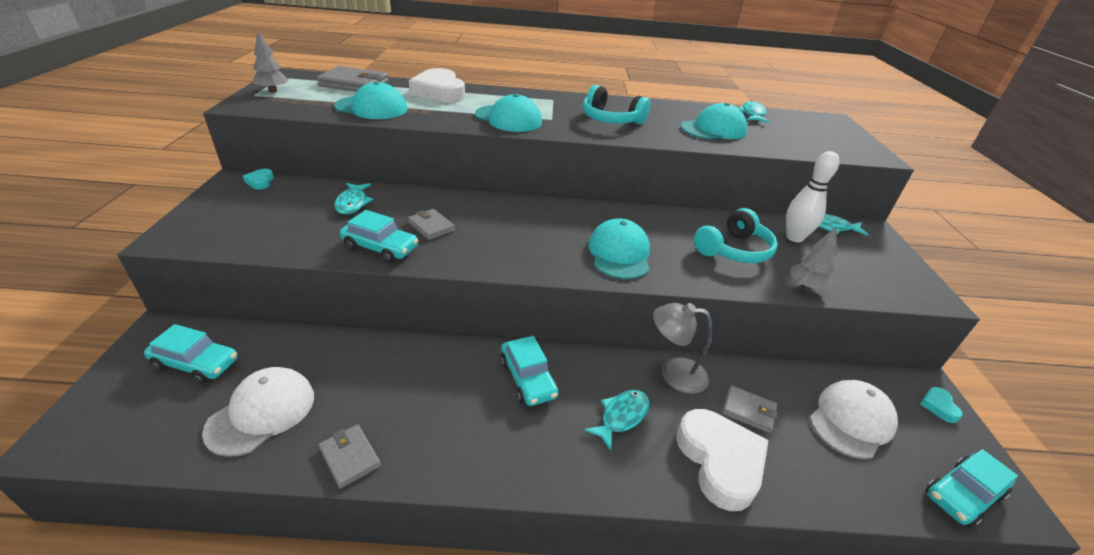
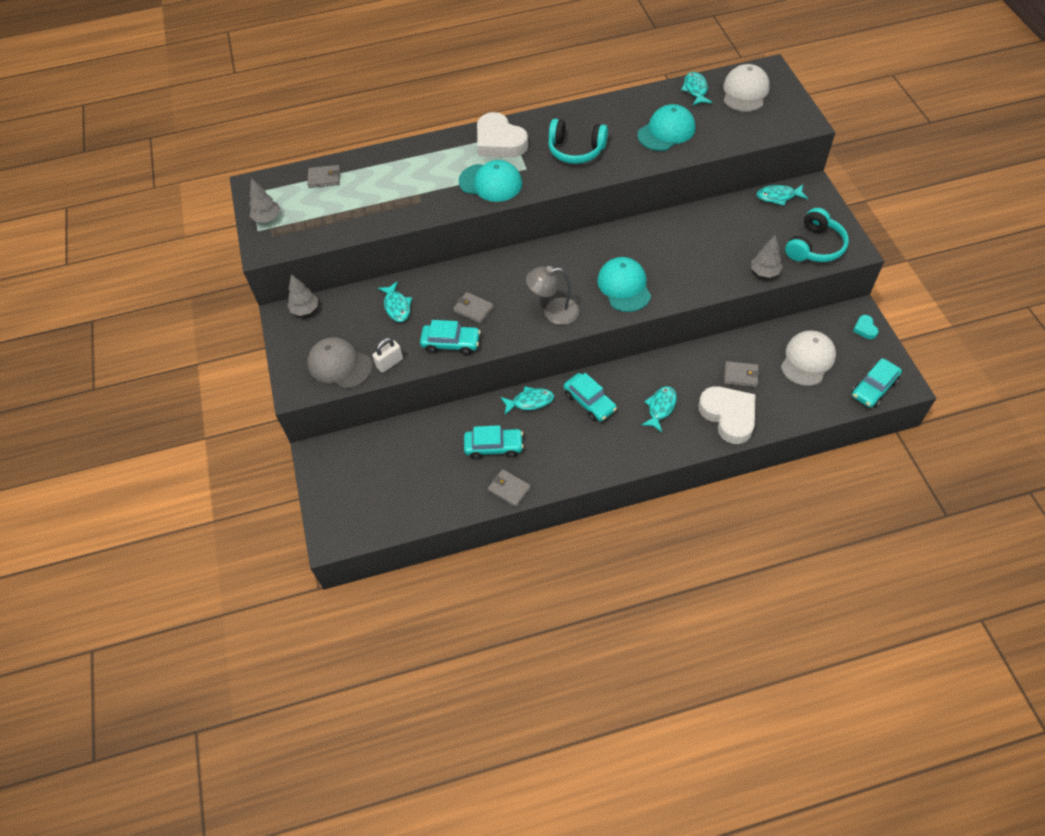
camera: 10 degrees left, 20 degrees up
turquoise car [144,324,238,384] -> turquoise car moved to [464,425,524,459]
white cap [202,367,314,457] -> white cap moved to [723,64,770,112]
turquoise heart [243,169,274,189] -> grey tree [287,274,318,316]
grey wallet [316,66,388,92] -> grey wallet [307,165,340,188], size x0.58
turquoise cap [334,81,407,119] -> none
white heart [408,68,465,103] -> white heart moved to [477,112,528,157]
grey lamp [653,303,713,394] -> grey lamp moved to [526,266,579,325]
turquoise headphones [694,208,778,263] -> turquoise headphones moved to [785,208,849,262]
white bowling pin [786,151,840,242] -> none
none -> grey cap [308,337,373,389]
none -> white padlock [373,338,403,373]
none -> turquoise fish [500,386,554,415]

